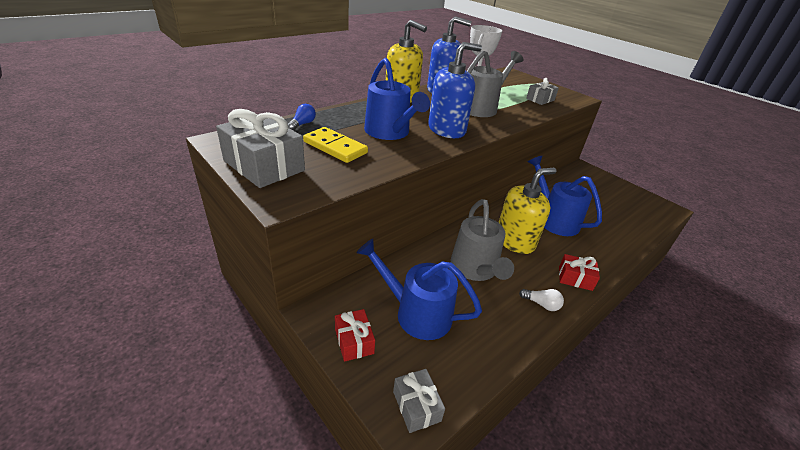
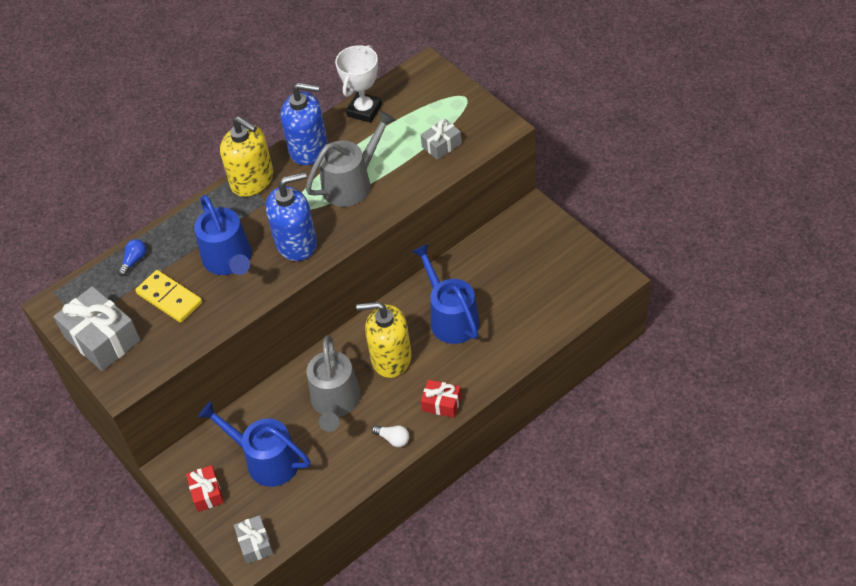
camera: 10 degrees right, 15 degrees up
yellow soap dispenser [498,168,556,254] -> yellow soap dispenser turned 150 degrees counterclockwise [356,302,411,378]

